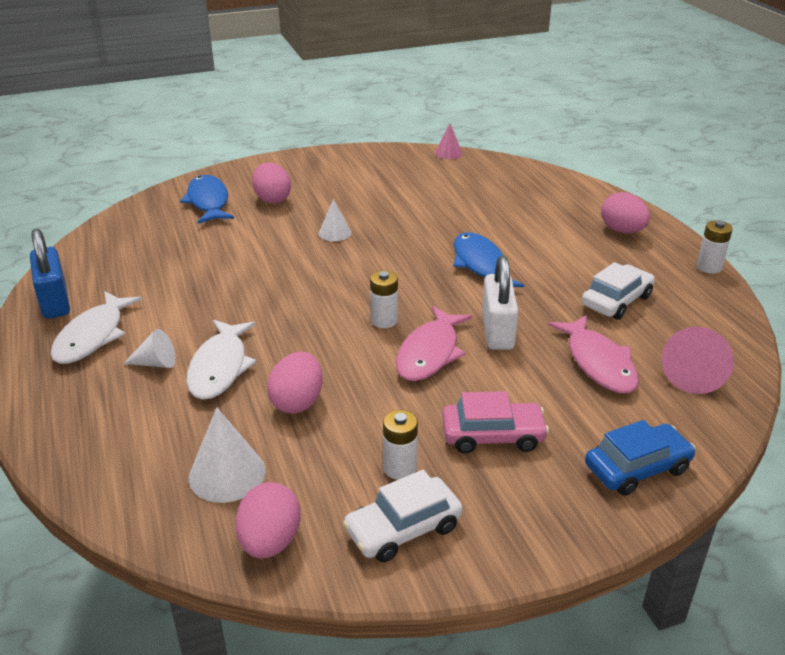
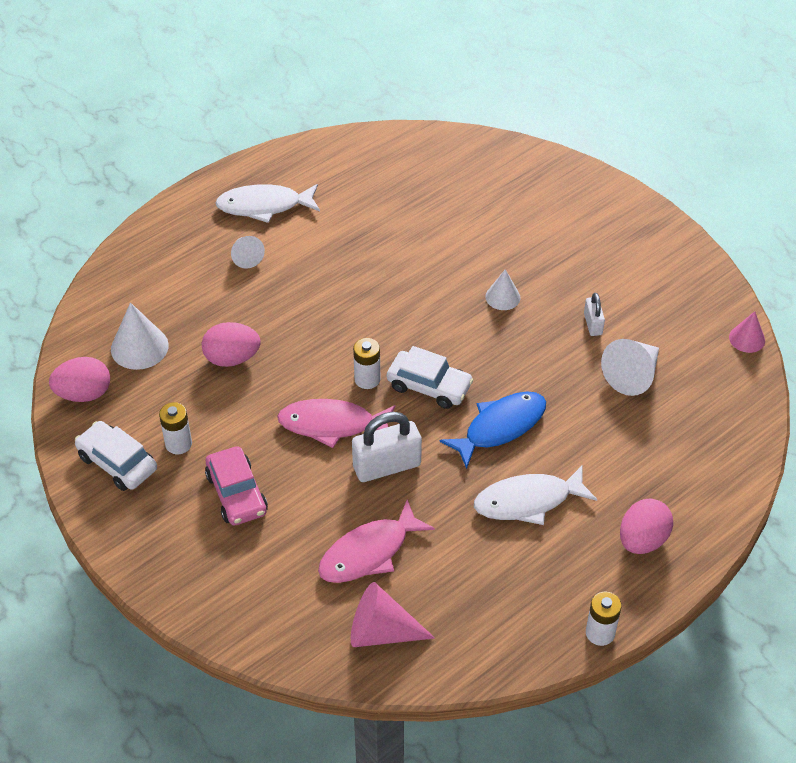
camera: 70 degrees right, 15 degrees up
blue padlock [30,229,70,319] -> none
blue fish [180,175,234,224] -> none
white fish [186,320,257,400] -> white fish moved to [474,465,597,525]
pink egg [252,163,291,204] -> none
white car [582,262,655,320] -> white car moved to [387,346,474,409]
blue car [585,420,696,496] -> none
none -> white padlock [584,293,605,336]
none -> white cone [601,339,659,396]

